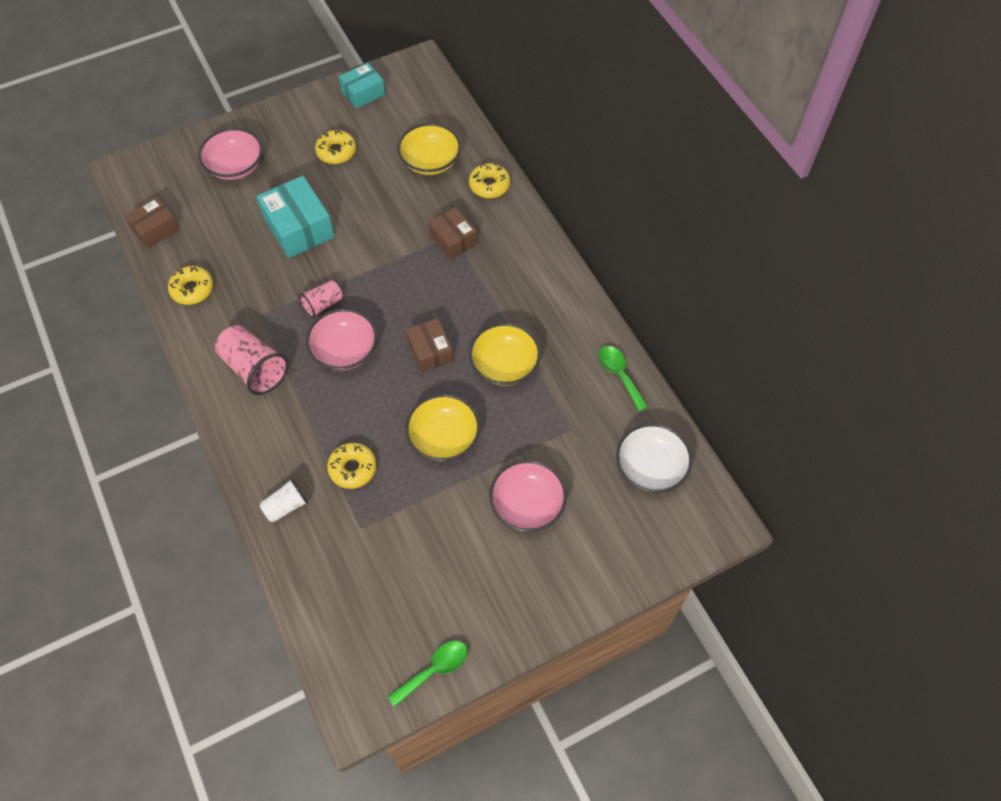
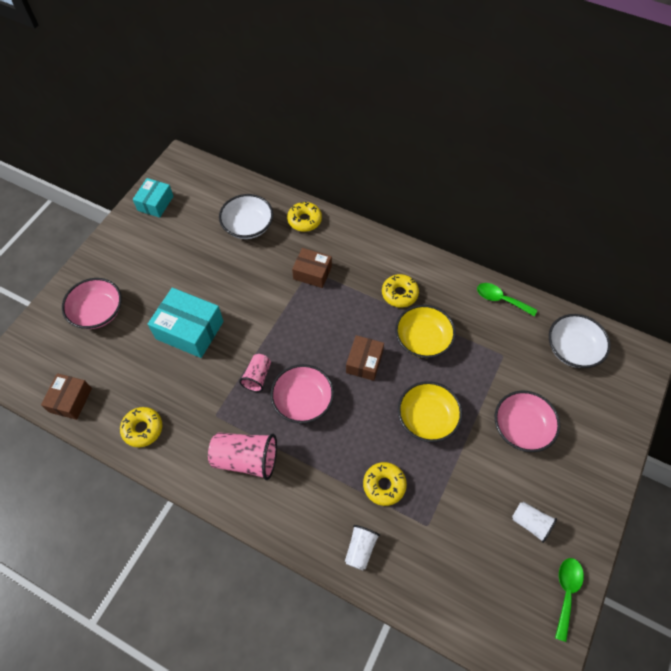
camera: 35 degrees left, 0 degrees up
yellow donut [315,130,356,164] -> yellow donut moved to [382,274,419,307]
yellow bowl [397,123,461,175] -> white bowl [219,194,273,239]
brown box [406,318,453,372] -> brown box turned 75 degrees clockwise [346,335,384,381]
none -> white cup [512,501,557,543]

